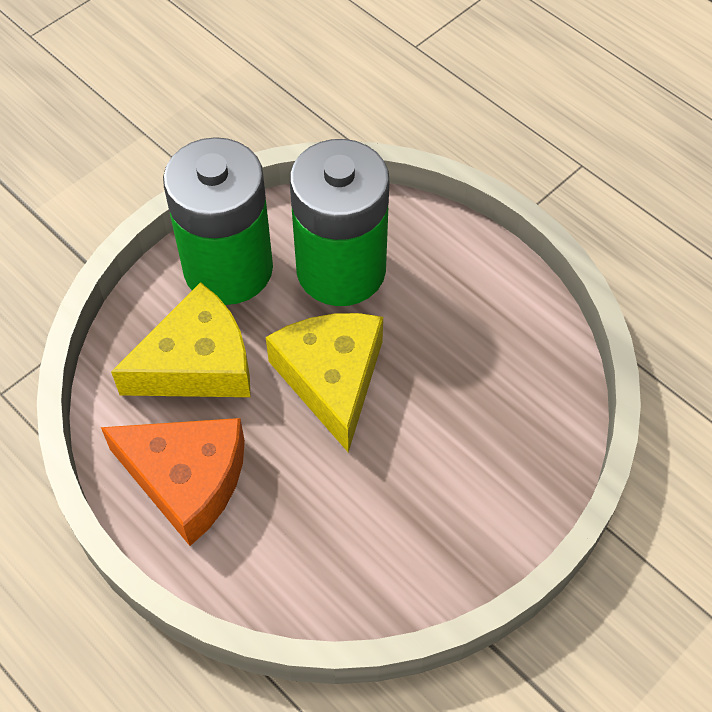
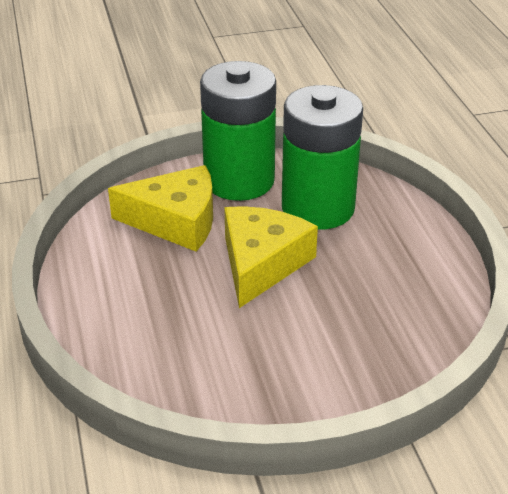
camera: 30 degrees right, 20 degrees down
orange cheese [101,418,245,546] -> none

